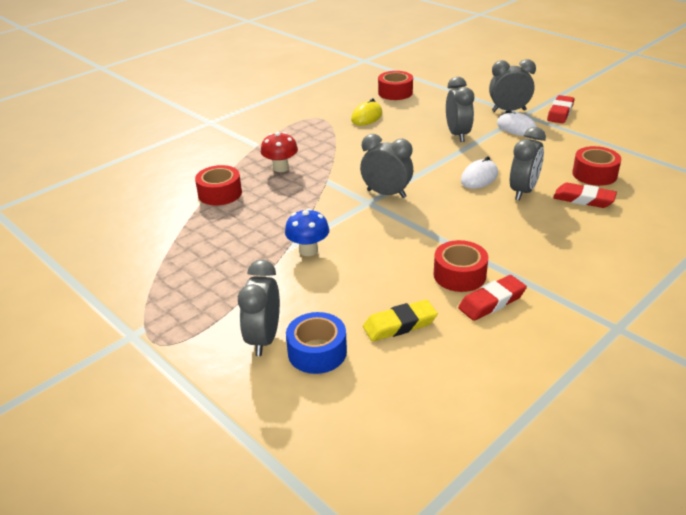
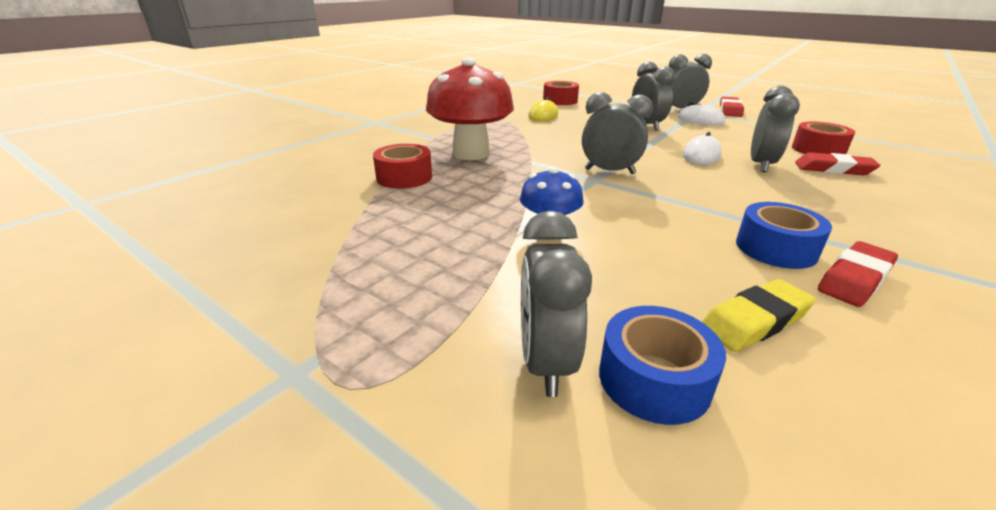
camera: 10 degrees left, 5 degrees down
red mushroom [261,132,298,172] -> red mushroom [426,58,514,160], size x1.93
red tape [434,240,488,292] -> blue tape [736,202,832,269]

